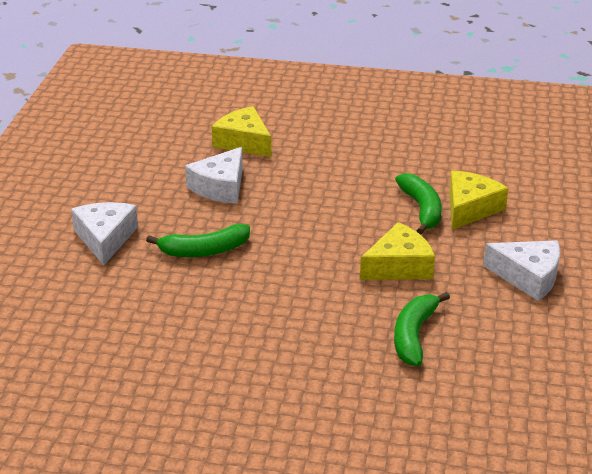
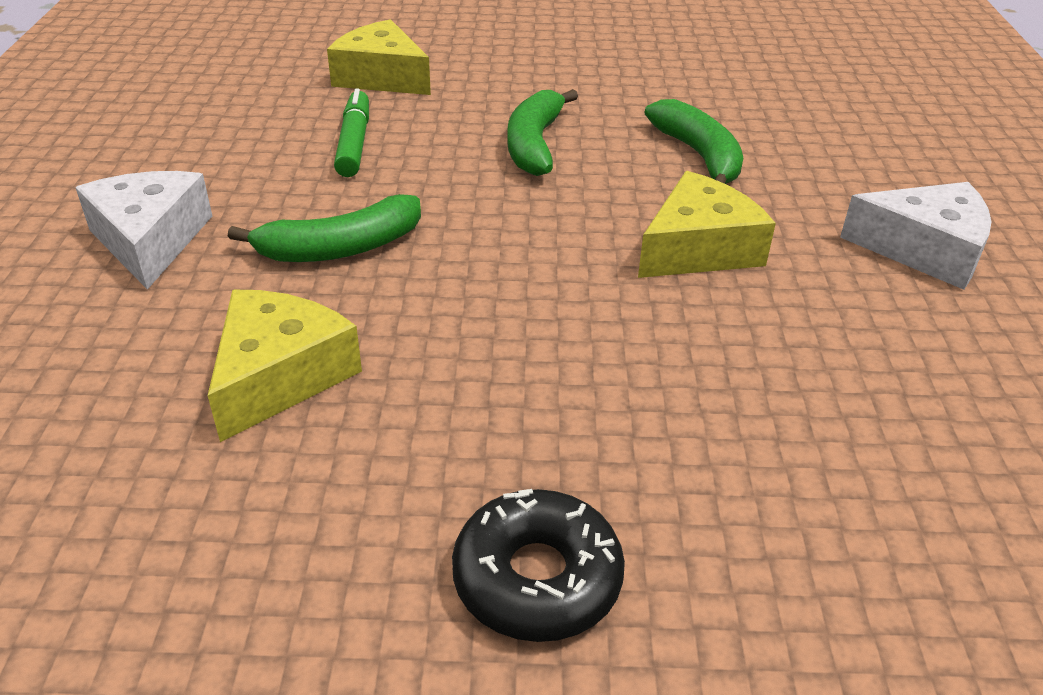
camera: 10 degrees left, 5 degrees up
white cheese [185,147,243,204] -> green marker [334,88,369,177]
green banana [394,292,450,366] -> green banana moved to [507,89,578,176]
yellow cheese [449,170,509,230] -> yellow cheese moved to [208,290,362,442]
none -> black donut [452,489,625,642]

